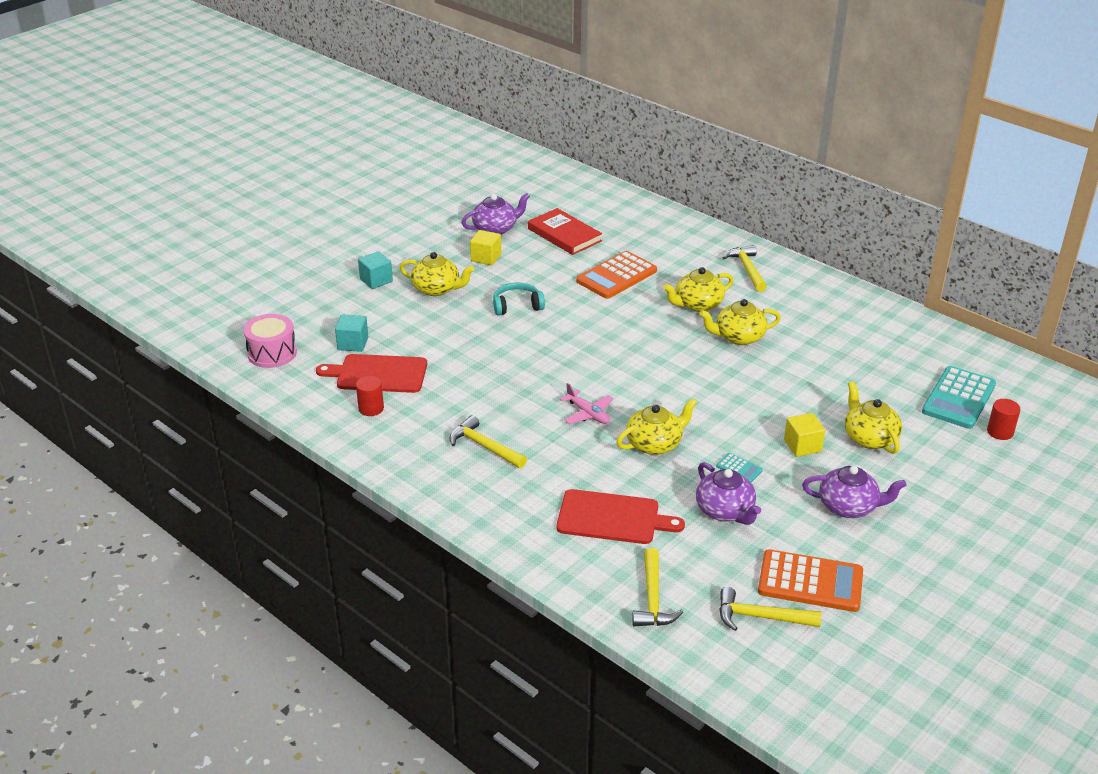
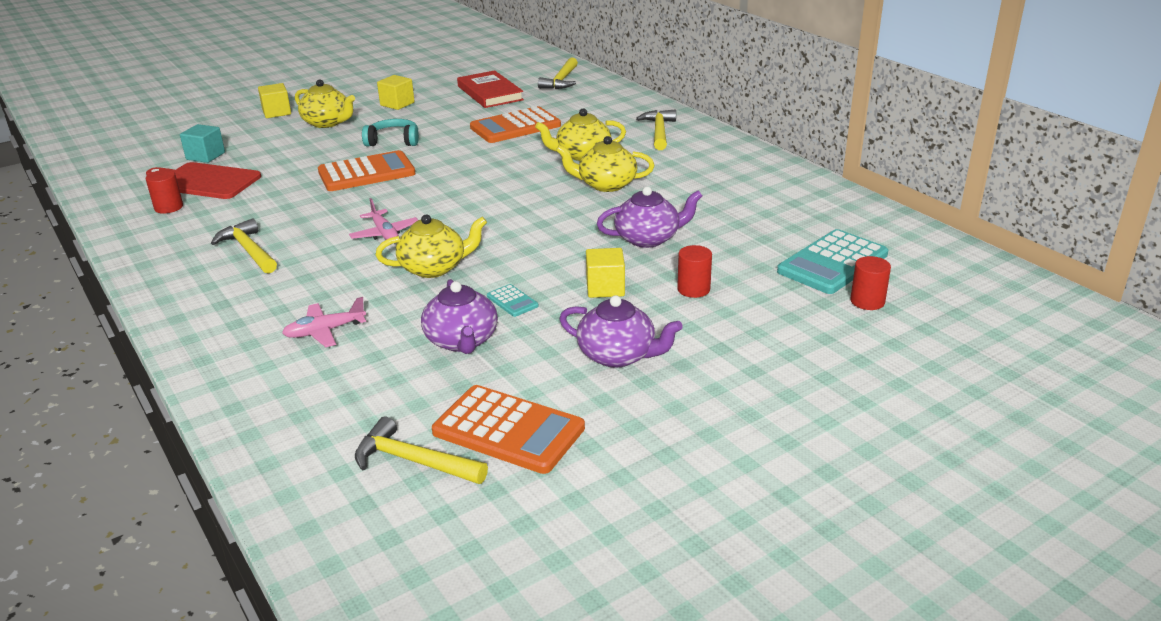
camera: 15 degrees right, 5 degrees down
pink drum [243,314,297,368] -> none
turquoise cube [358,251,393,289] -> yellow cube [258,83,291,118]
purple teapot [461,193,530,235] -> purple teapot moved to [597,186,702,248]
red cutting board [556,489,685,544] -> pink plane [282,297,366,347]
yellow hammer [632,548,683,626] -> yellow hammer moved to [538,58,578,89]
yellow teapot [845,381,902,454] -> red cylinder [677,245,712,298]
none -> orange calculator [318,150,416,191]

